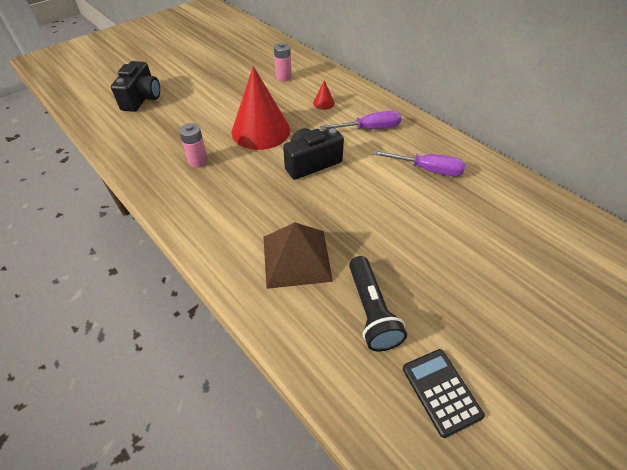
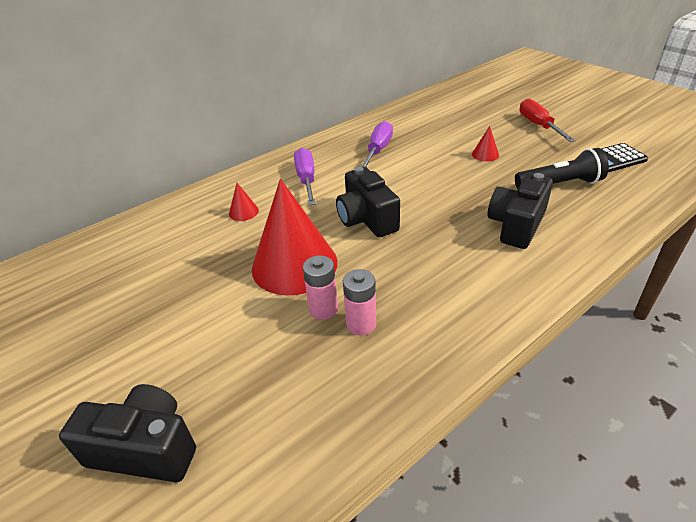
camera: 85 degrees left, 10 degrees down
brown pyramid [263,222,333,289] -> black camera [488,173,553,249]
pink battery [274,43,292,82] -> pink battery moved to [303,255,338,320]
none -> red cone [472,126,499,162]
none -> red screwdriver [519,98,576,142]

